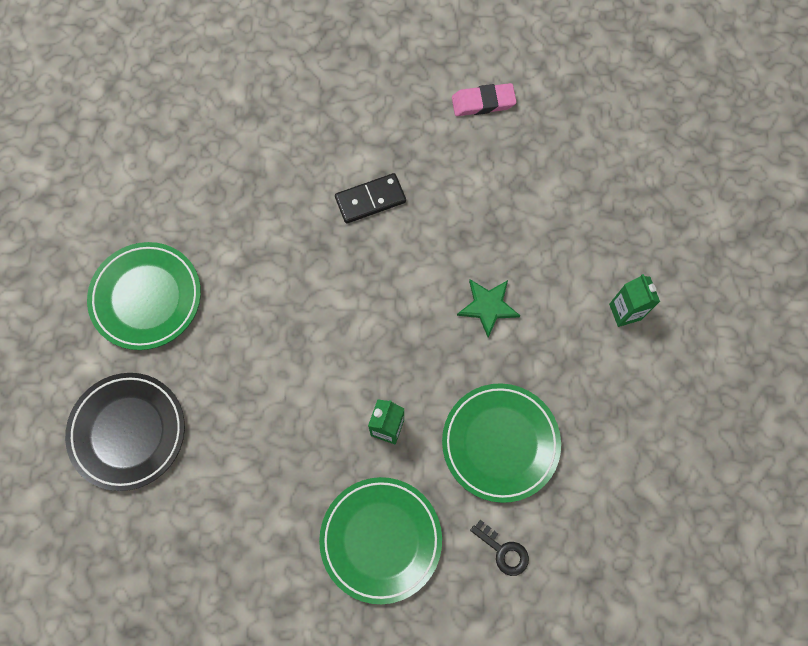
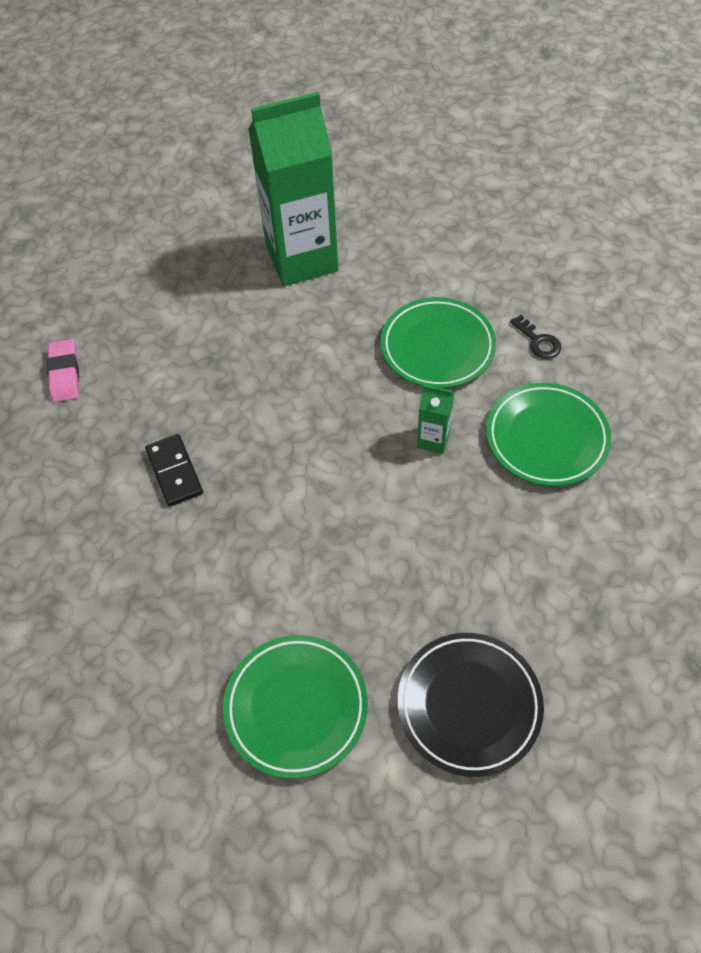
camera: 90 degrees left, 15 degrees down
green star [457,279,520,338] -> none
black key [470,520,529,576] -> black key turned 105 degrees clockwise [510,315,561,359]
green carton [609,274,660,327] -> green carton [248,92,338,286], size x2.42

